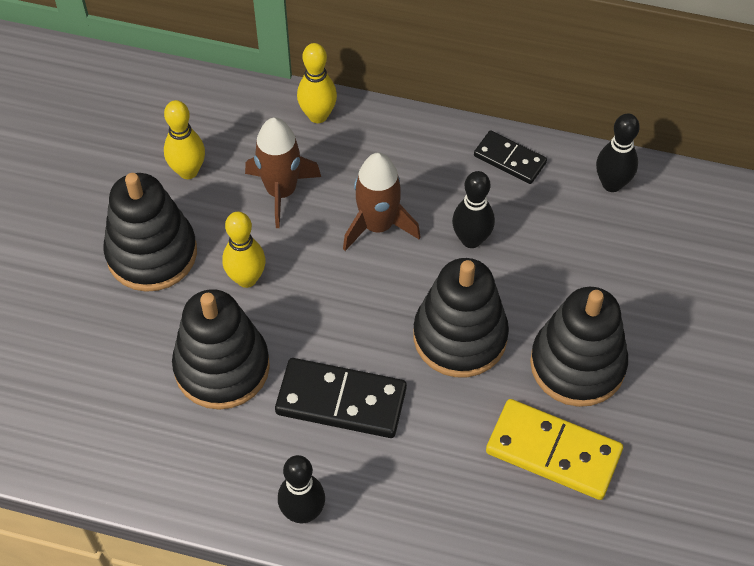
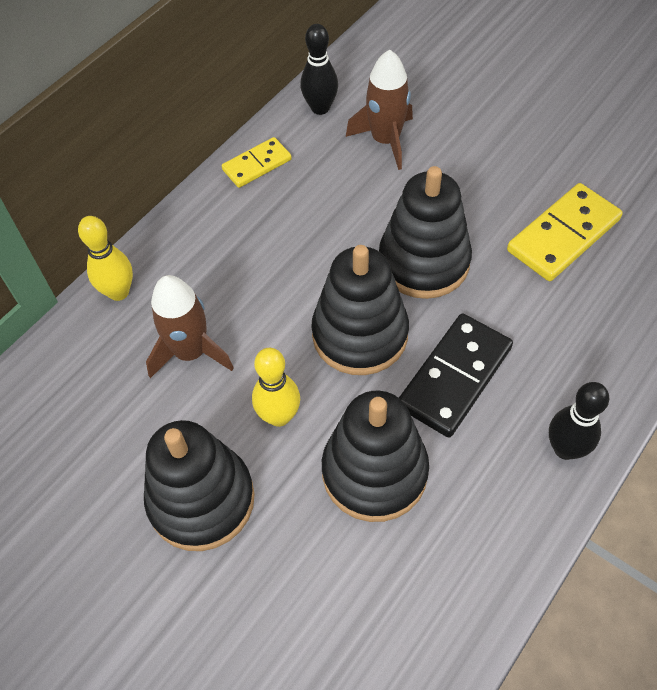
camera: 65 degrees left, 0 degrees up
yellow bowling pin [164,100,205,179] -> none
brown rocket [343,153,421,251] -> brown rocket moved to [346,49,413,170]
black bowling pin [452,171,495,248] -> none
black domino [474,130,547,184] -> yellow domino [222,137,292,188]
black stacking toy [530,287,628,407] -> black stacking toy moved to [311,245,409,375]

